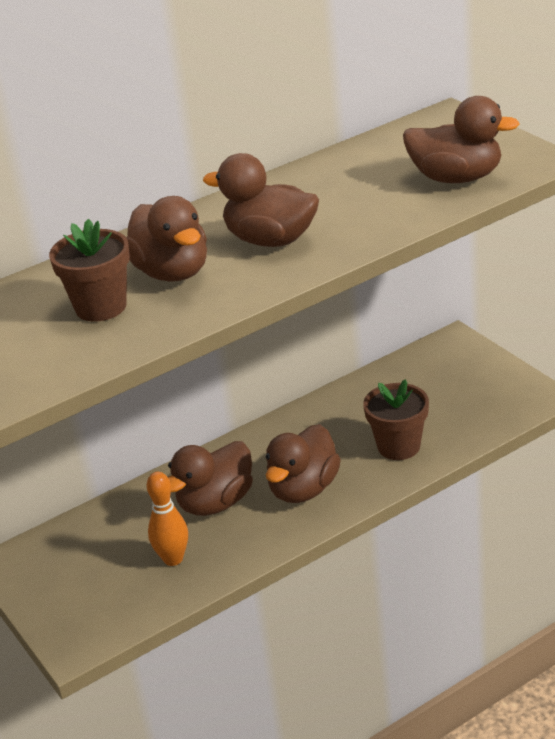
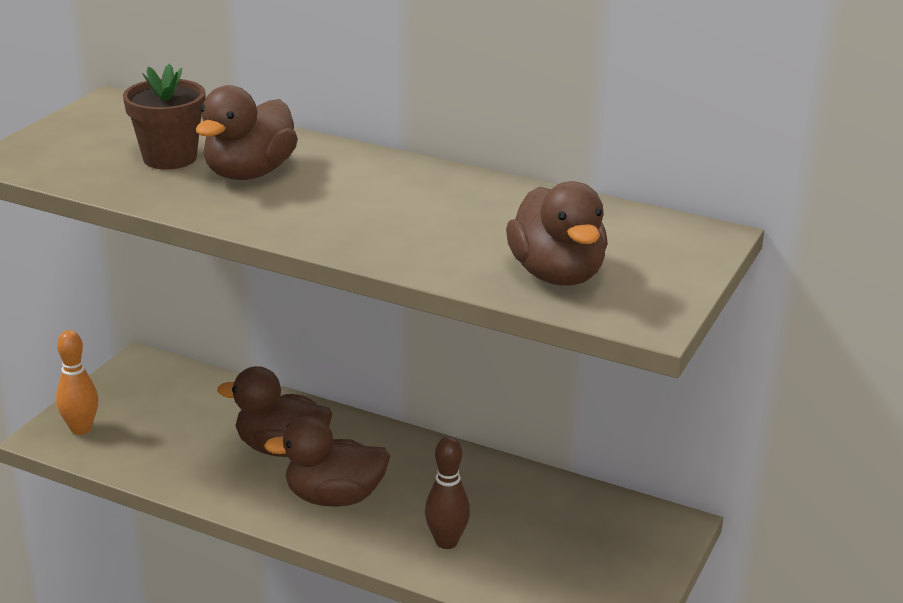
camera: 55 degrees right, 5 degrees down
orange bowling pin [147,472,188,566] -> orange bowling pin moved to [56,330,98,435]
brown duck [203,153,319,247] -> none
brown flower pot [363,379,429,460] -> brown bowling pin [425,436,470,549]

